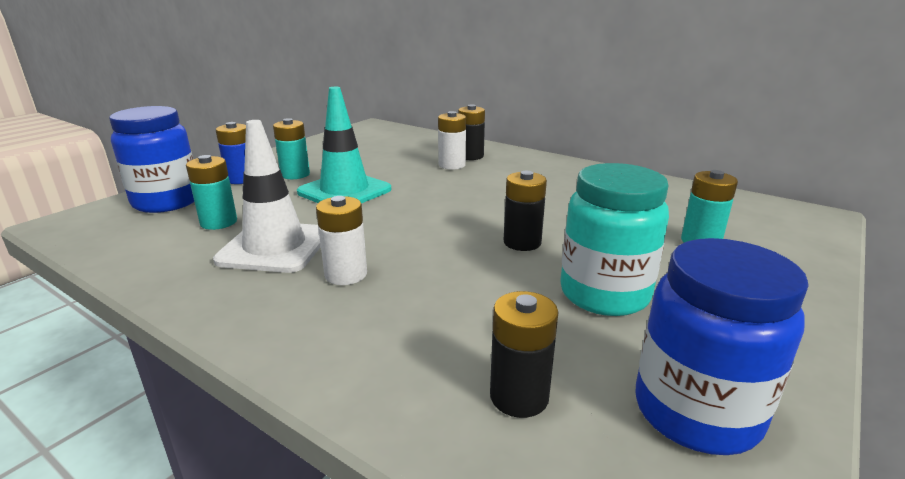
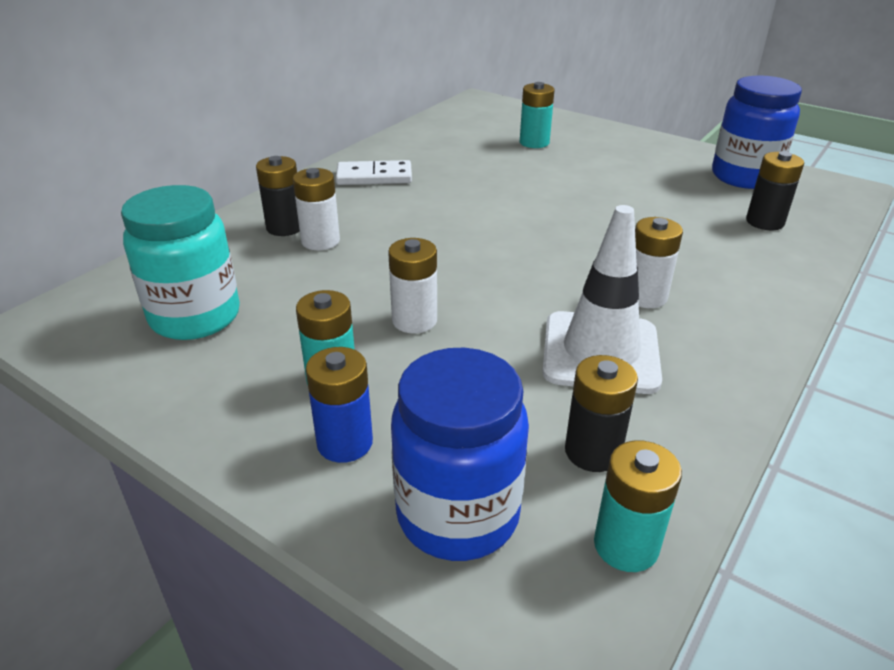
camera: 90 degrees left, 10 degrees up
turquoise battery [186,155,237,230] -> turquoise battery moved to [594,440,682,572]
turquoise traffic cone [297,87,391,203] -> white battery [388,238,437,334]
black battery [504,171,547,251] -> black battery moved to [565,355,638,472]
turquoise jar [560,163,669,316] -> turquoise jar moved to [121,185,240,340]
none -> white domino [336,160,412,185]

